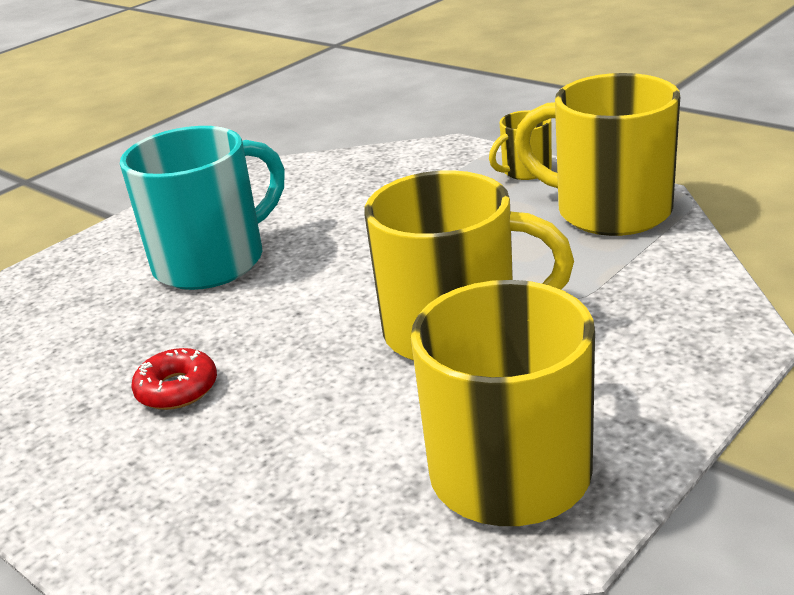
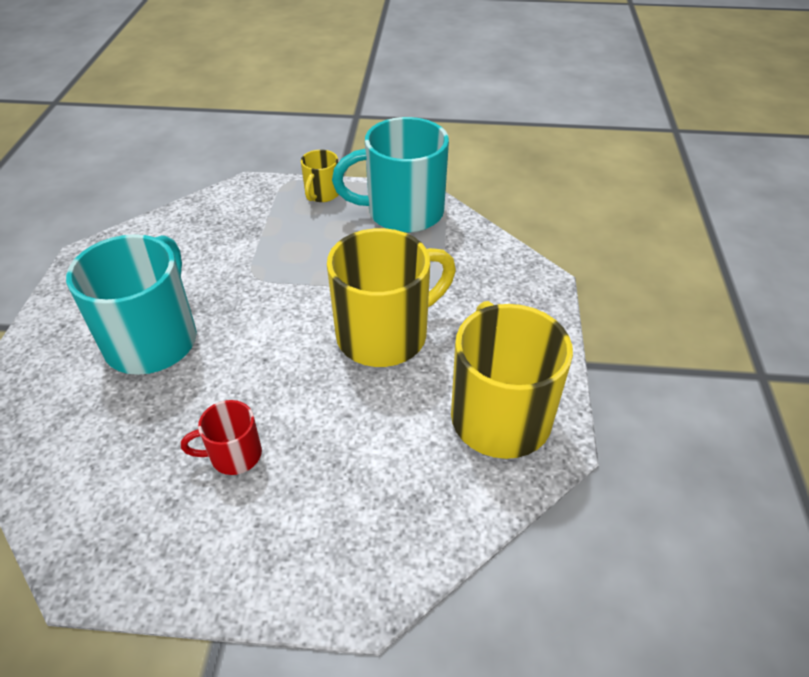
camera: 40 degrees left, 15 degrees up
red donut [131,348,217,410] -> red mug [181,400,262,475]
yellow mug [515,73,680,236] -> turquoise mug [332,117,449,233]

